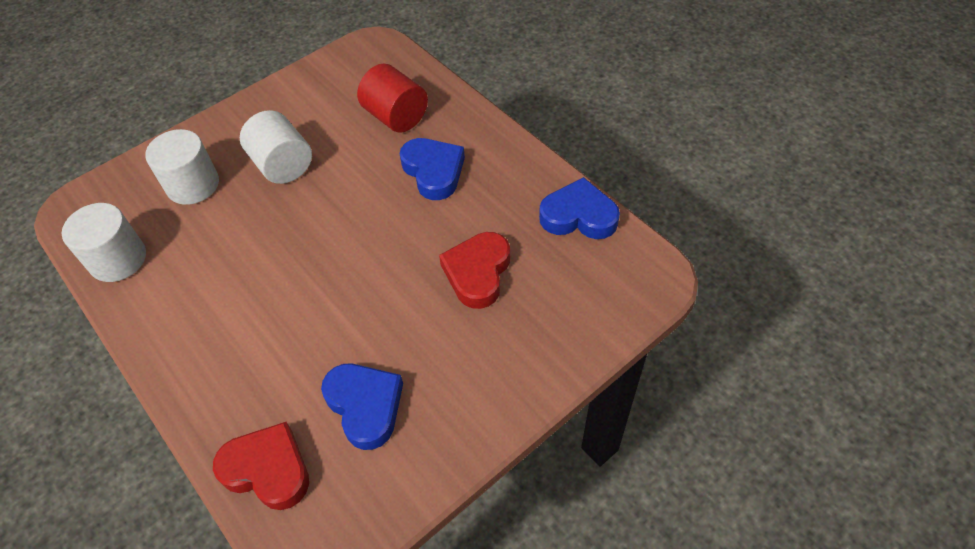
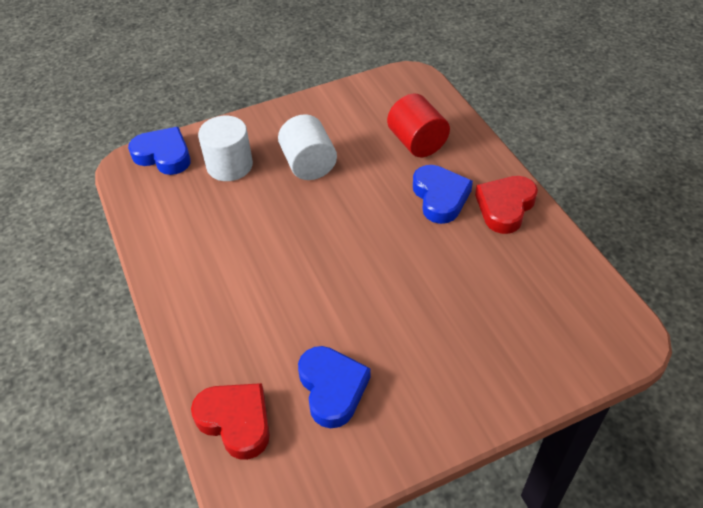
camera: 15 degrees right, 5 degrees down
white cylinder [62,203,146,282] -> none
red heart [439,232,510,309] -> red heart moved to [475,176,538,234]
blue heart [539,177,620,239] -> blue heart moved to [128,127,191,175]

